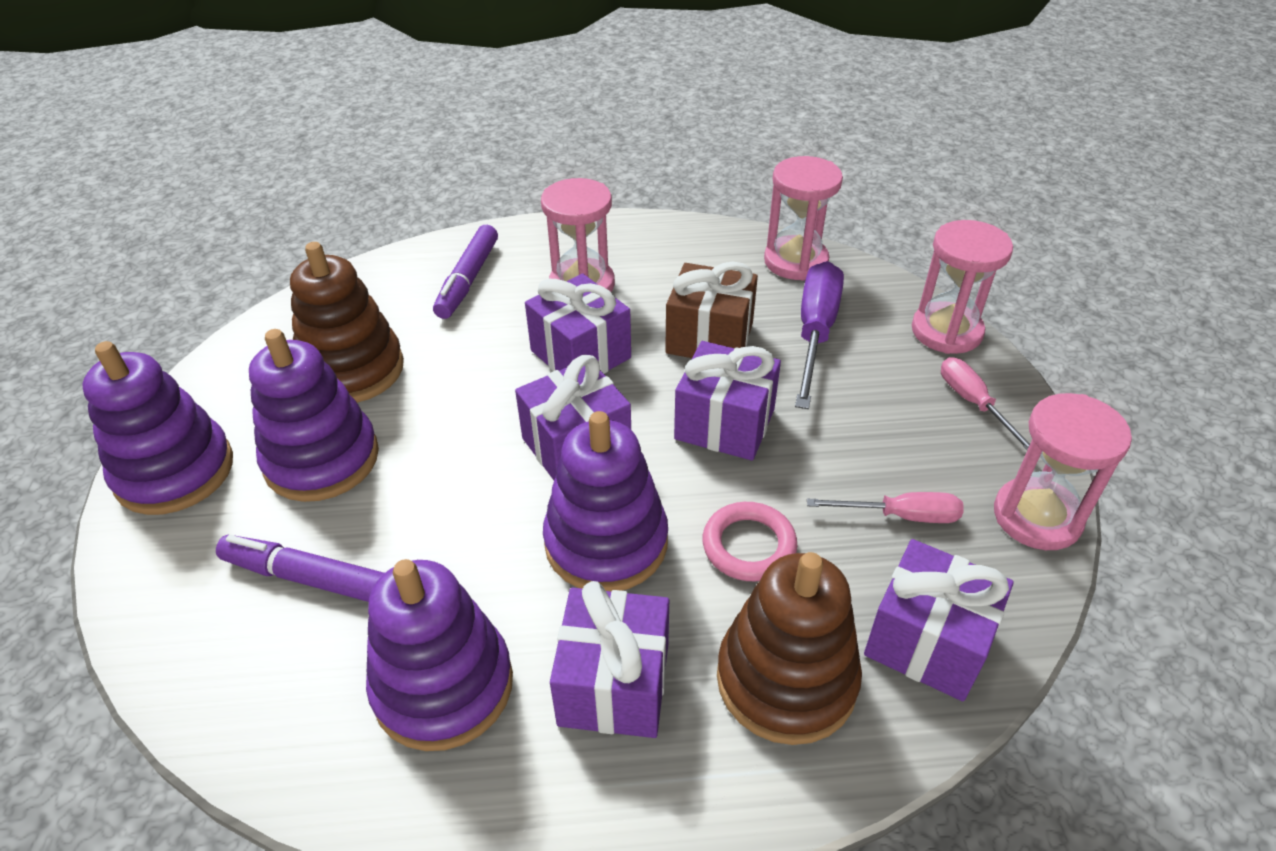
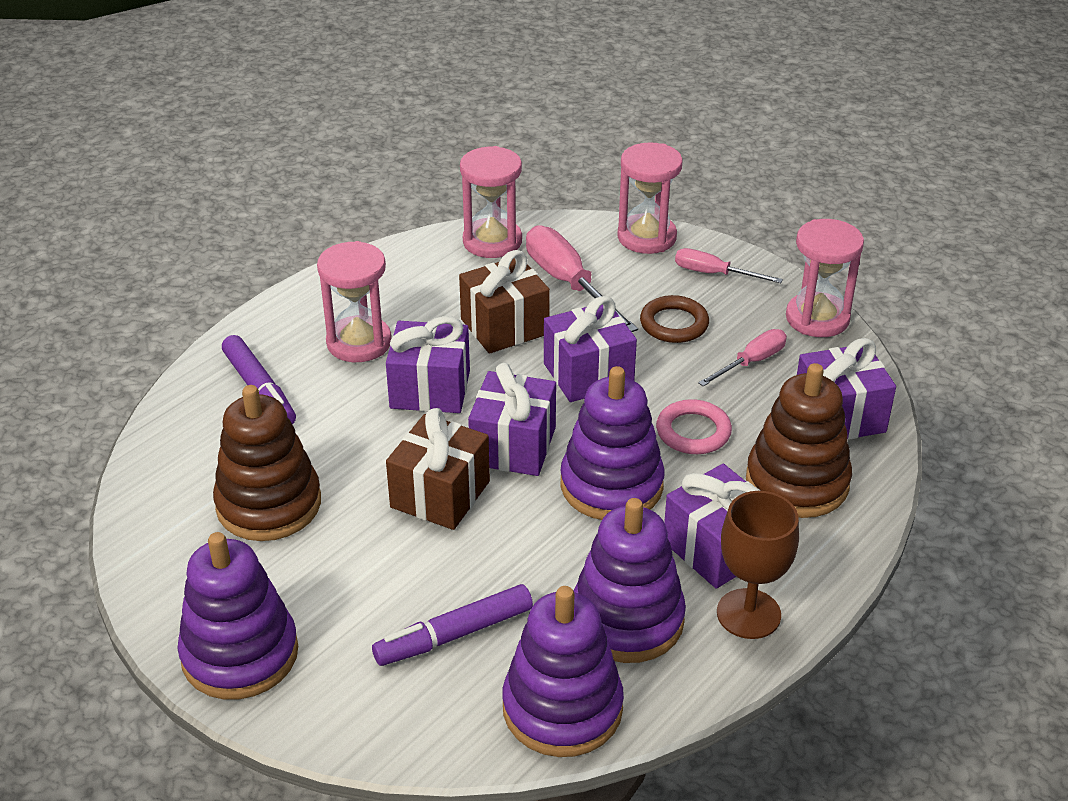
camera: 45 degrees left, 5 degrees down
purple stacking toy [249,329,379,502] -> purple stacking toy moved to [502,586,624,757]
purple screwdriver [795,261,844,409] -> pink screwdriver [526,225,638,332]
none -> brown gift [386,408,490,530]
none -> brown ring [640,295,709,343]
none -> brown goblet [717,491,799,639]

